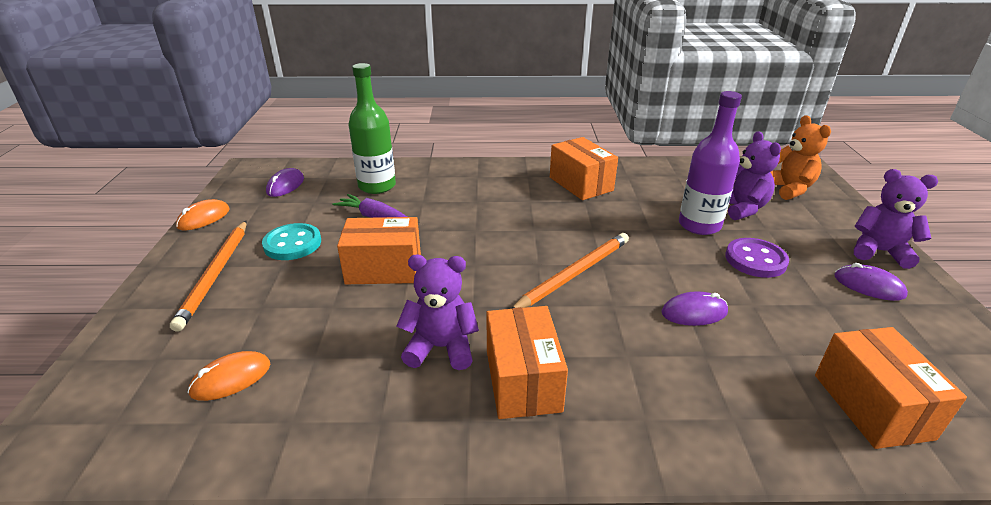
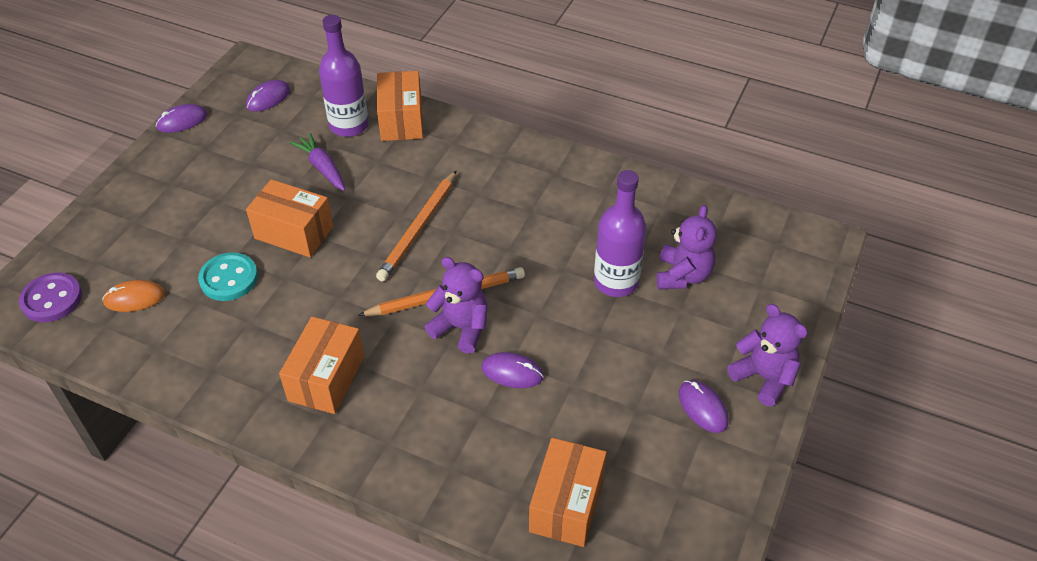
camera: 25 degrees right, 15 degrees up
orange pencil [170,221,247,332] -> orange pencil moved to [376,171,456,282]
orange mouse [176,199,229,230] -> purple mouse [156,104,208,133]
turquoise button [262,223,321,260] -> turquoise button moved to [198,252,258,301]
green bottle [348,63,396,194] -> purple bottle [319,15,369,137]
purple teddy bear [396,254,479,370] -> purple teddy bear moved to [425,257,487,354]
orange box [550,137,618,200] -> orange box moved to [377,71,423,141]
purple button [725,238,789,278] -> purple button moved to [19,272,82,322]
orange teddy bear [771,115,831,200] -> none

